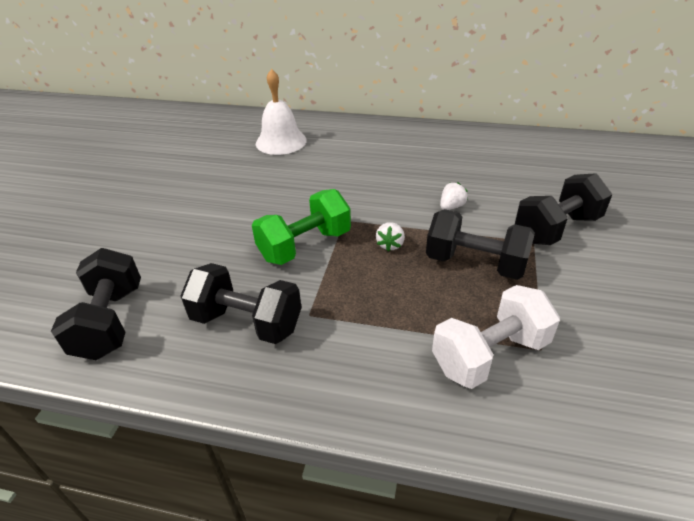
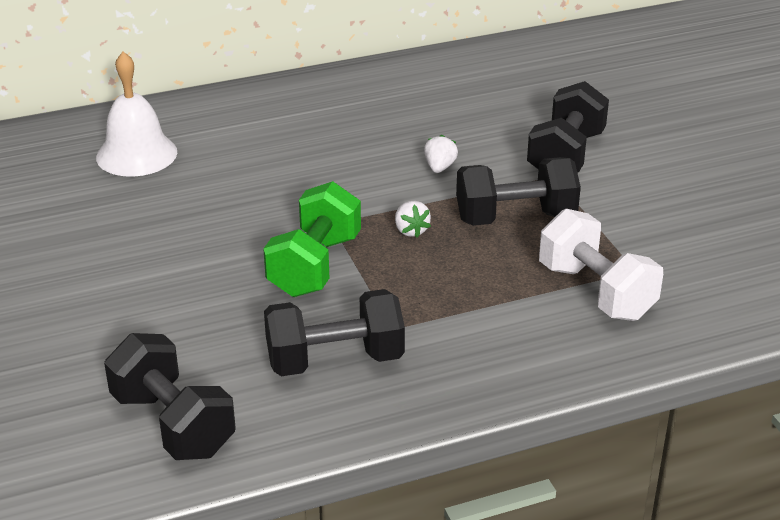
camera: 35 degrees left, 5 degrees down
white dumbbell [432,285,560,389] -> white dumbbell turned 60 degrees counterclockwise [539,209,663,321]

